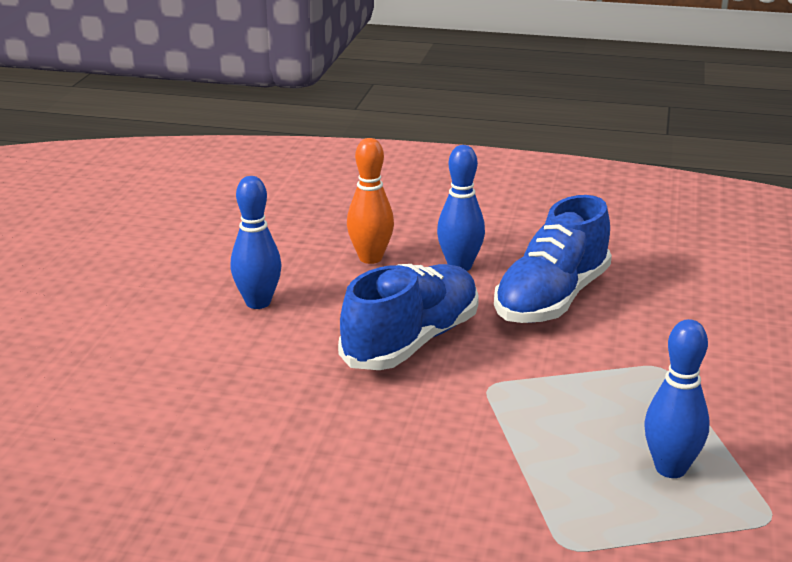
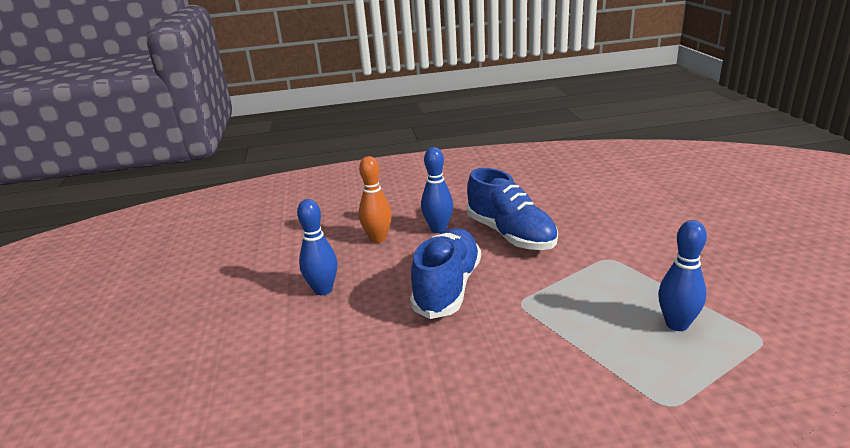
camera: 20 degrees left, 0 degrees up
blue shoe [494,195,612,323] -> blue shoe turned 45 degrees counterclockwise [467,168,558,250]

